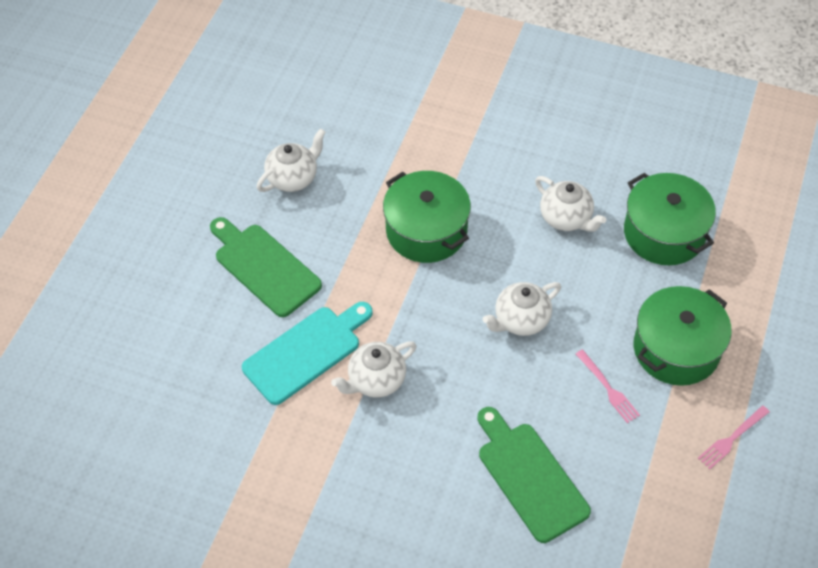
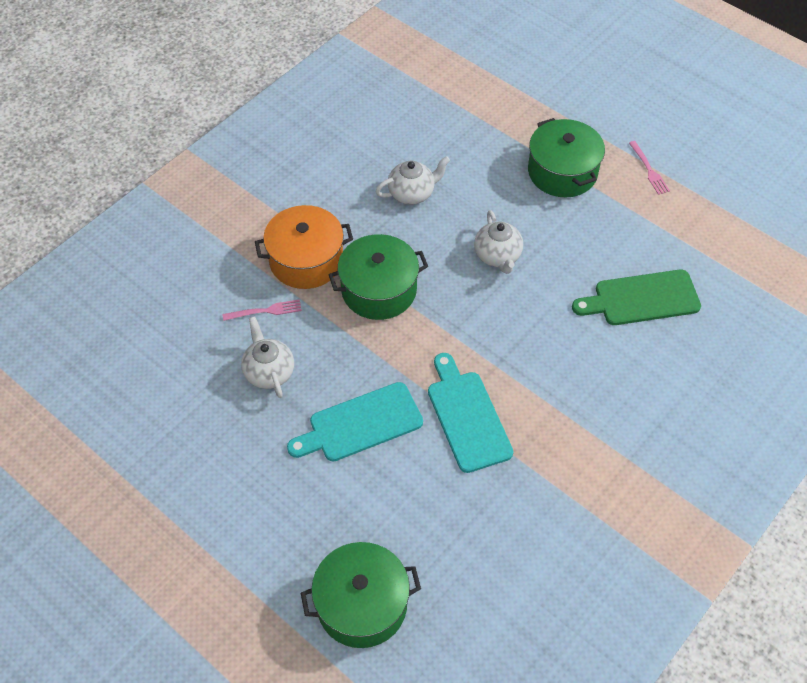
camera: 70 degrees left, 0 degrees up
green cutting board [210,217,322,317] -> turquoise cutting board [287,382,423,462]
white teapot [331,341,417,398] -> none
pink fork [576,350,640,423] -> pink fork moved to [222,299,302,321]
green pot [624,173,716,265] -> green pot moved to [301,542,421,648]
none -> orange pot [255,205,353,289]

